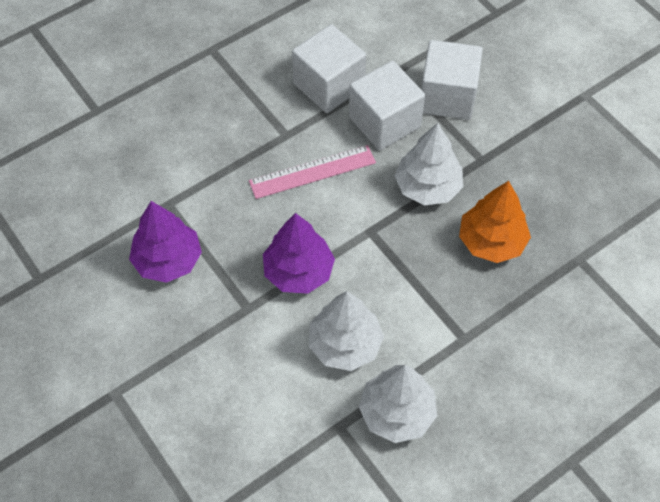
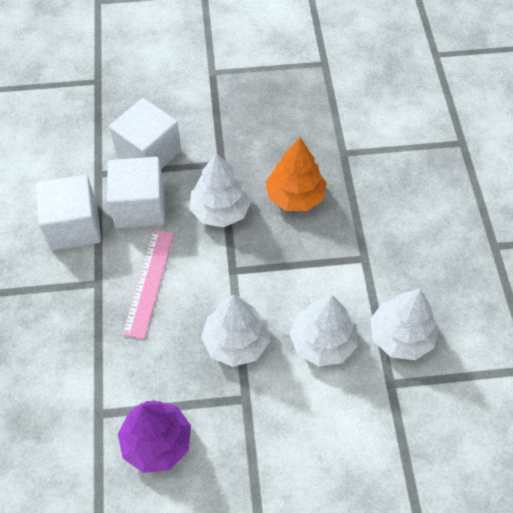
camera: 60 degrees left, 0 degrees up
purple tree [263,213,335,294] -> white tree [201,295,270,367]

